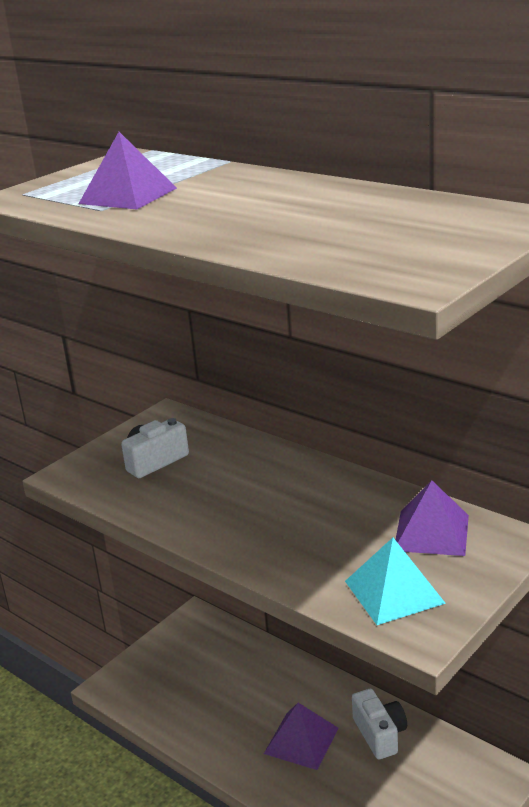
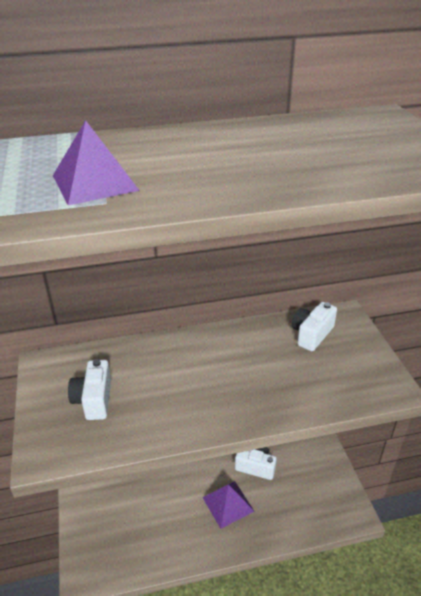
camera: 55 degrees left, 10 degrees up
turquoise pyramid [345,538,446,625] -> none
purple pyramid [396,481,469,556] -> white camera [292,302,337,351]

